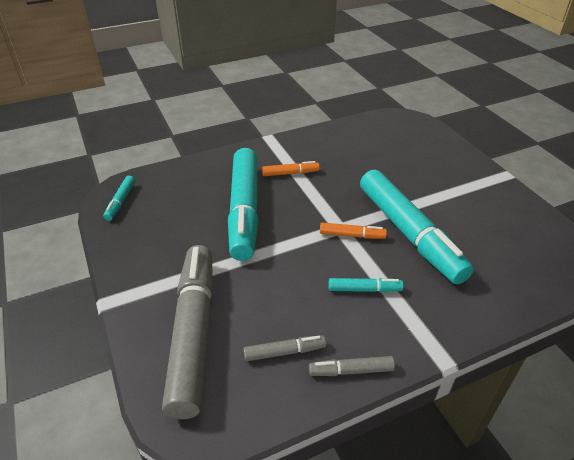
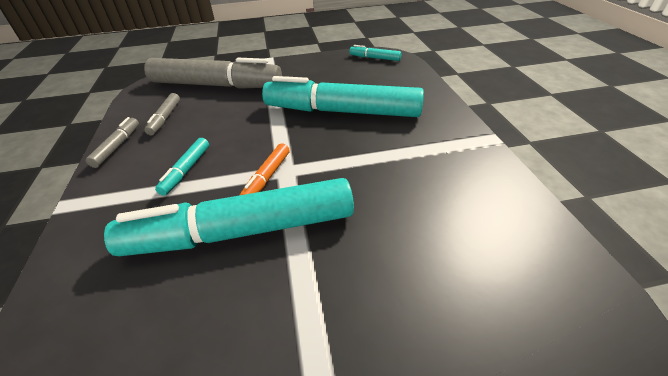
camera: 105 degrees right, 0 degrees up
orange marker [262,161,320,176] -> none

